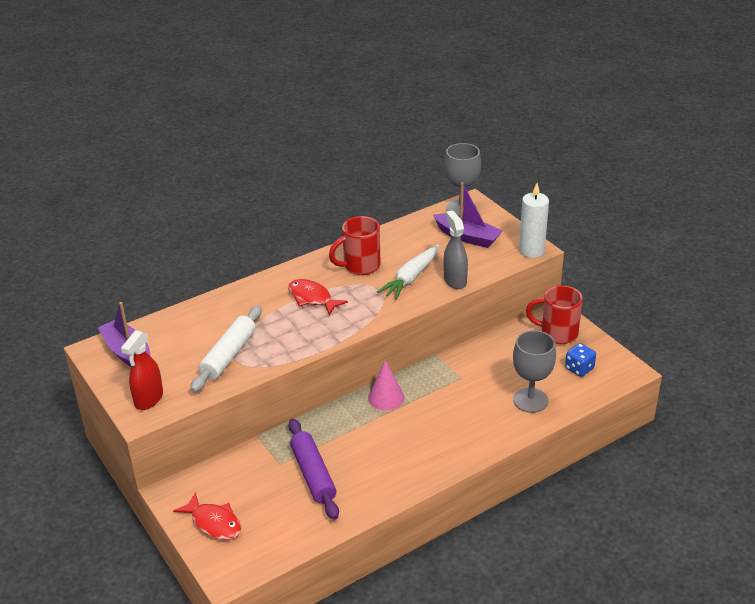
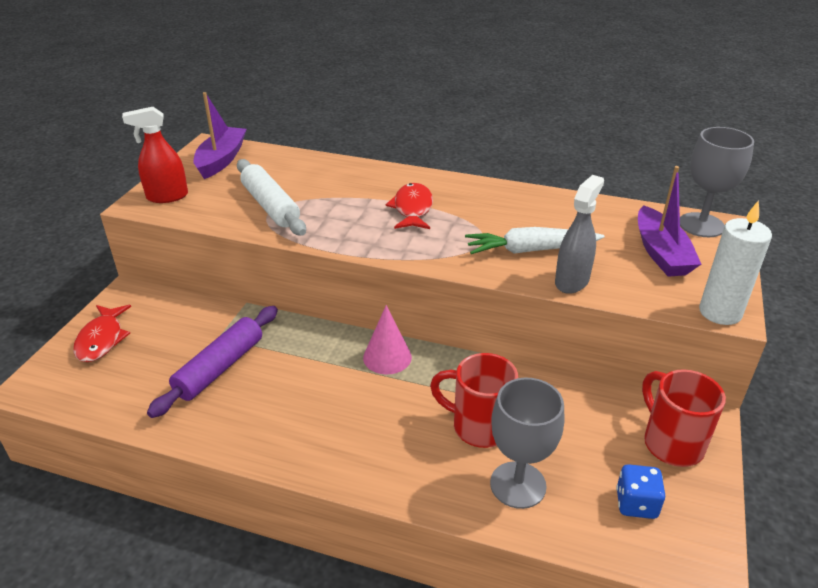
camera: 50 degrees right, 0 degrees up
white rolling pin [190,306,262,393] -> white rolling pin turned 75 degrees clockwise [237,159,306,236]
red mug [329,216,380,275] -> red mug moved to [430,353,518,448]

